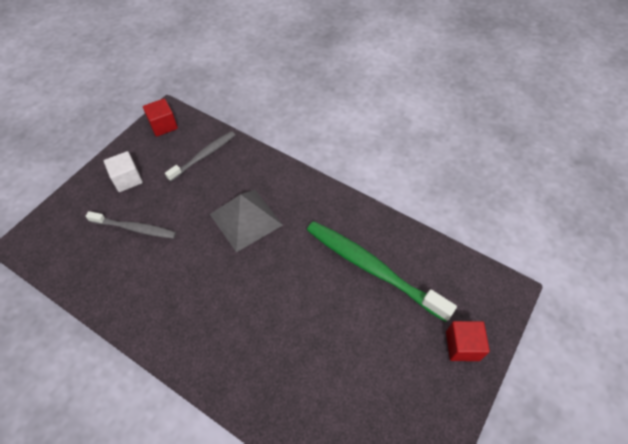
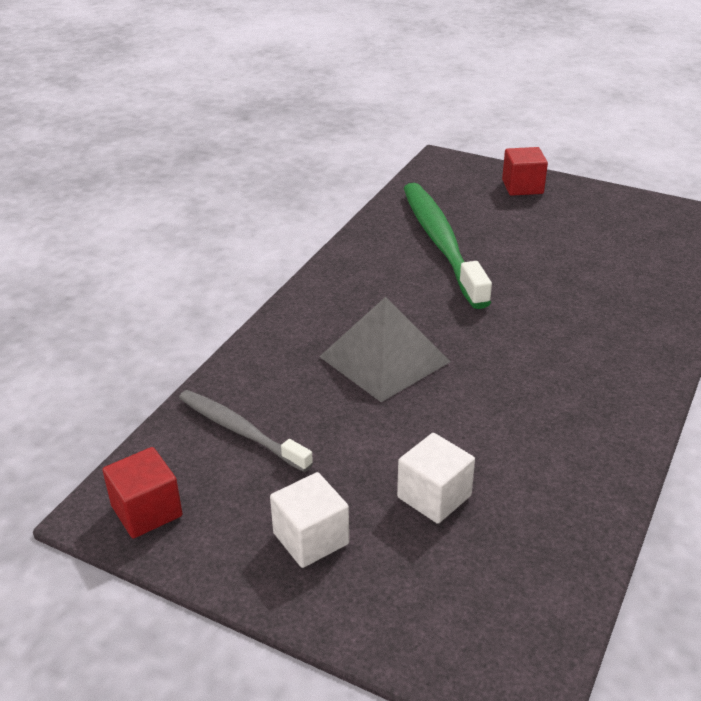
camera: 95 degrees left, 20 degrees down
grey toothbrush [86,211,176,239] -> white cube [397,433,475,524]
green toothbrush [307,221,457,322] -> green toothbrush turned 135 degrees clockwise [403,183,492,309]

